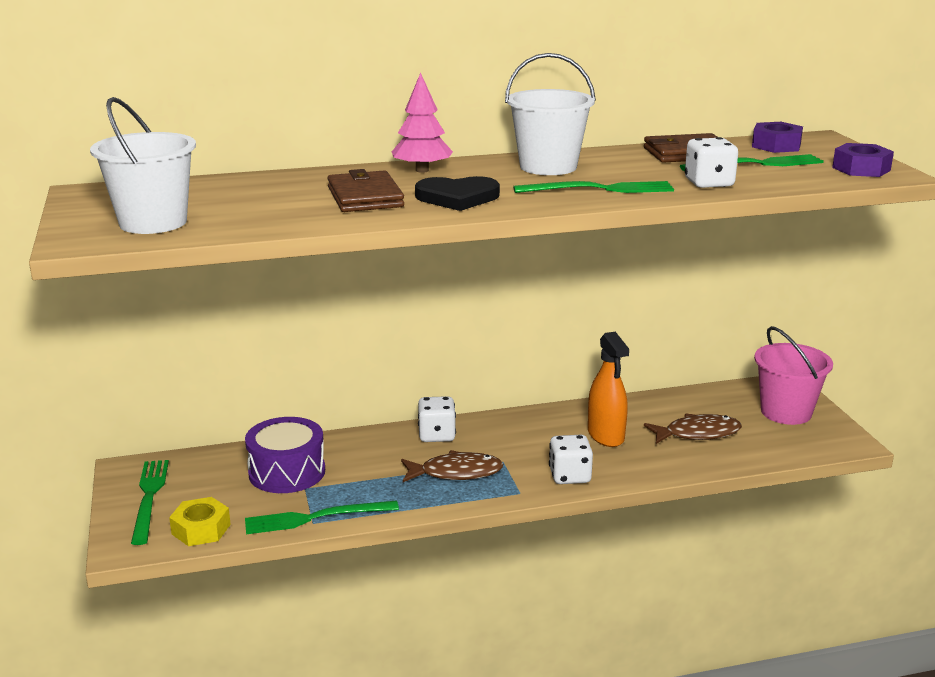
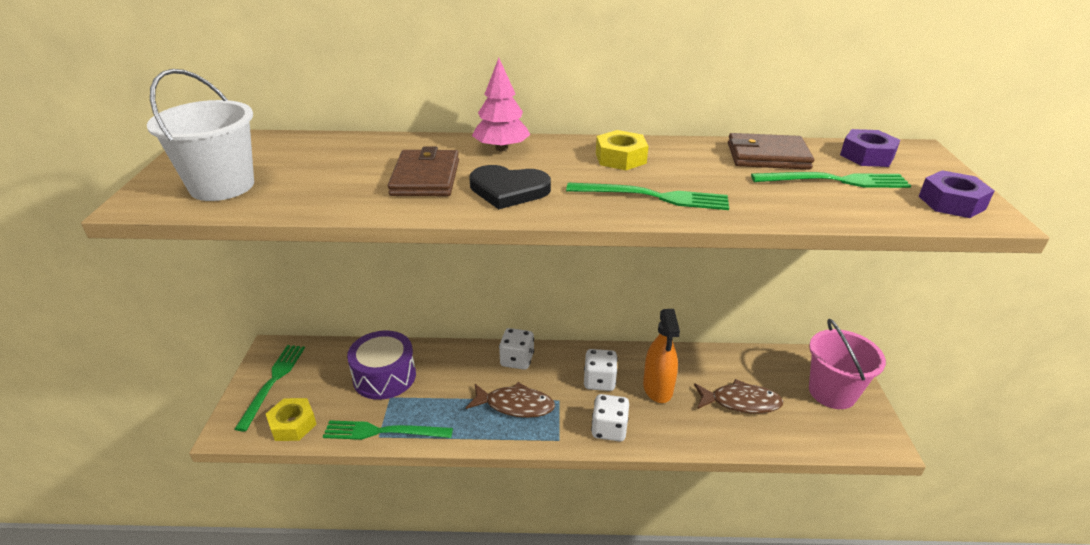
camera: 15 degrees right, 10 degrees up
white bucket [505,53,596,175] -> yellow nut [596,130,649,170]
white dice [685,137,738,188] -> white dice moved to [584,349,618,391]

